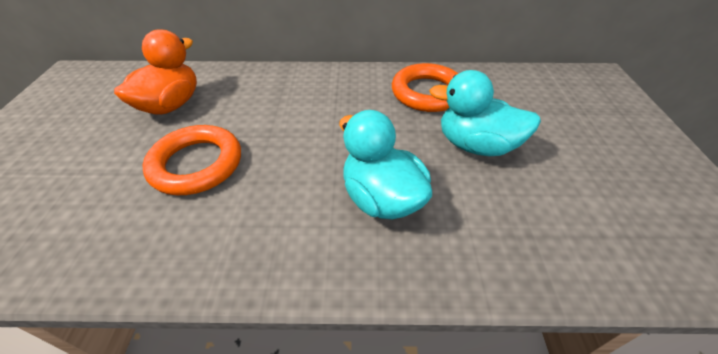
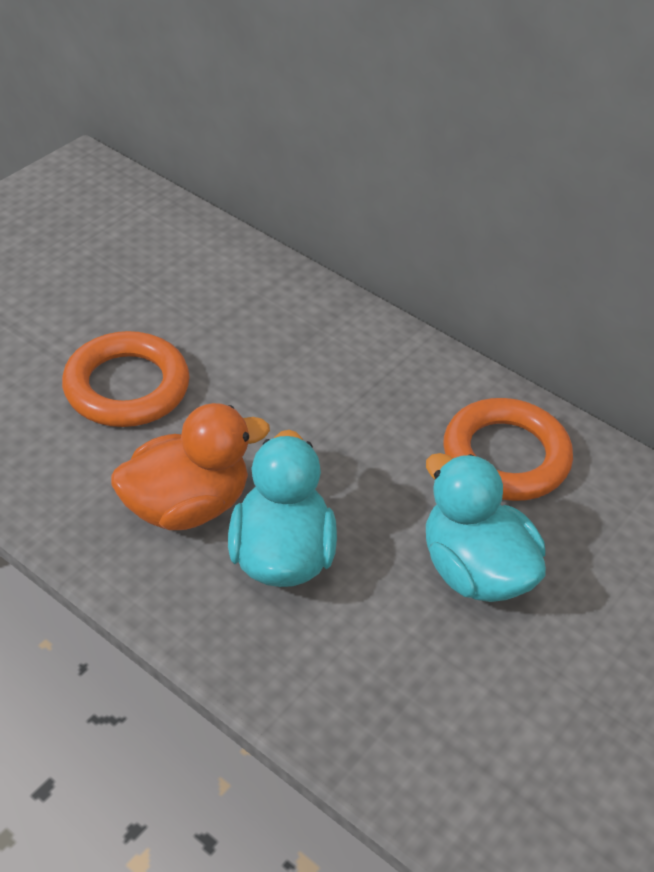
camera: 35 degrees right, 0 degrees up
orange duck [114,29,197,115] -> orange duck moved to [111,403,270,530]

